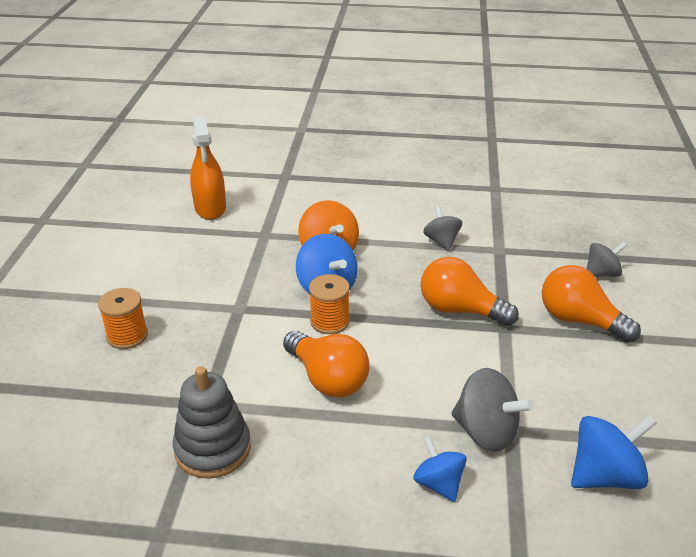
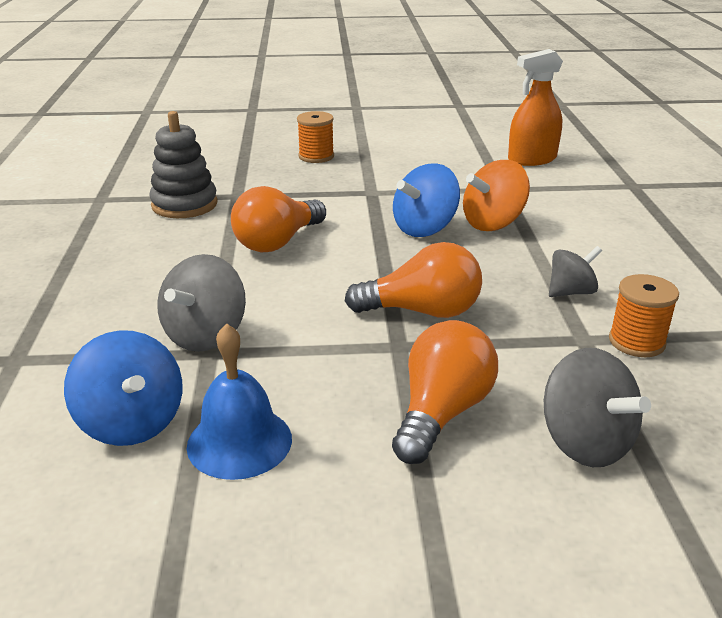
camera: 80 degrees right, 5 degrees down
orange spool [309,274,350,334] -> orange spool moved to [609,274,679,357]
blue spinning top [414,436,467,502] -> none
orange light bulb [421,257,519,326] -> orange light bulb turned 75 degrees clockwise [345,242,482,318]
grey spinning top [587,242,627,277] -> grey spinning top [544,348,651,467], size x1.54
none -> blue bell [187,323,292,480]

